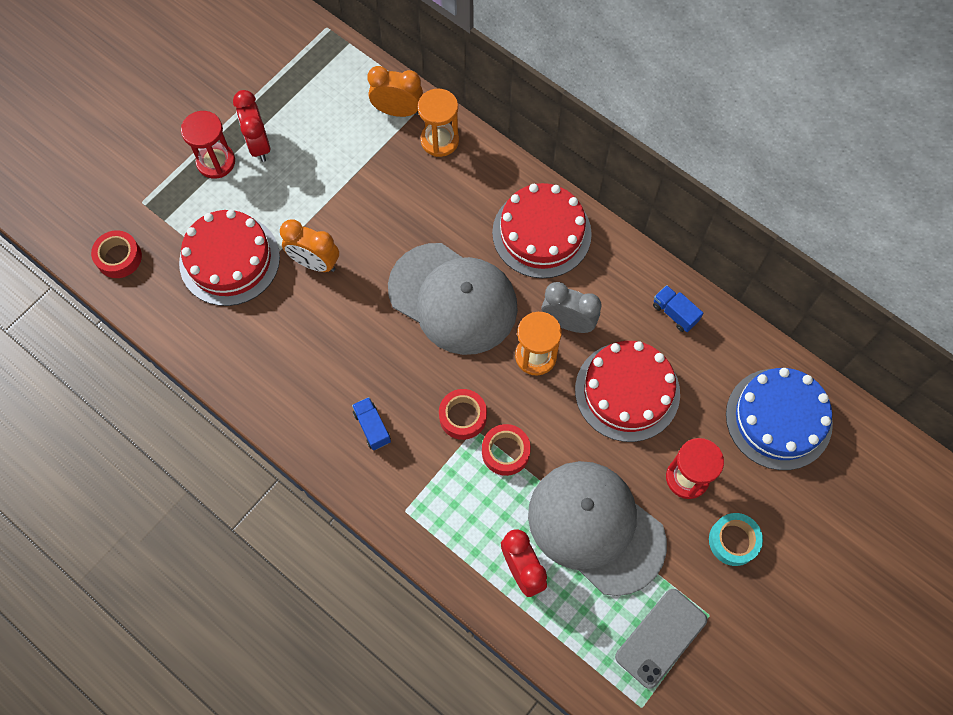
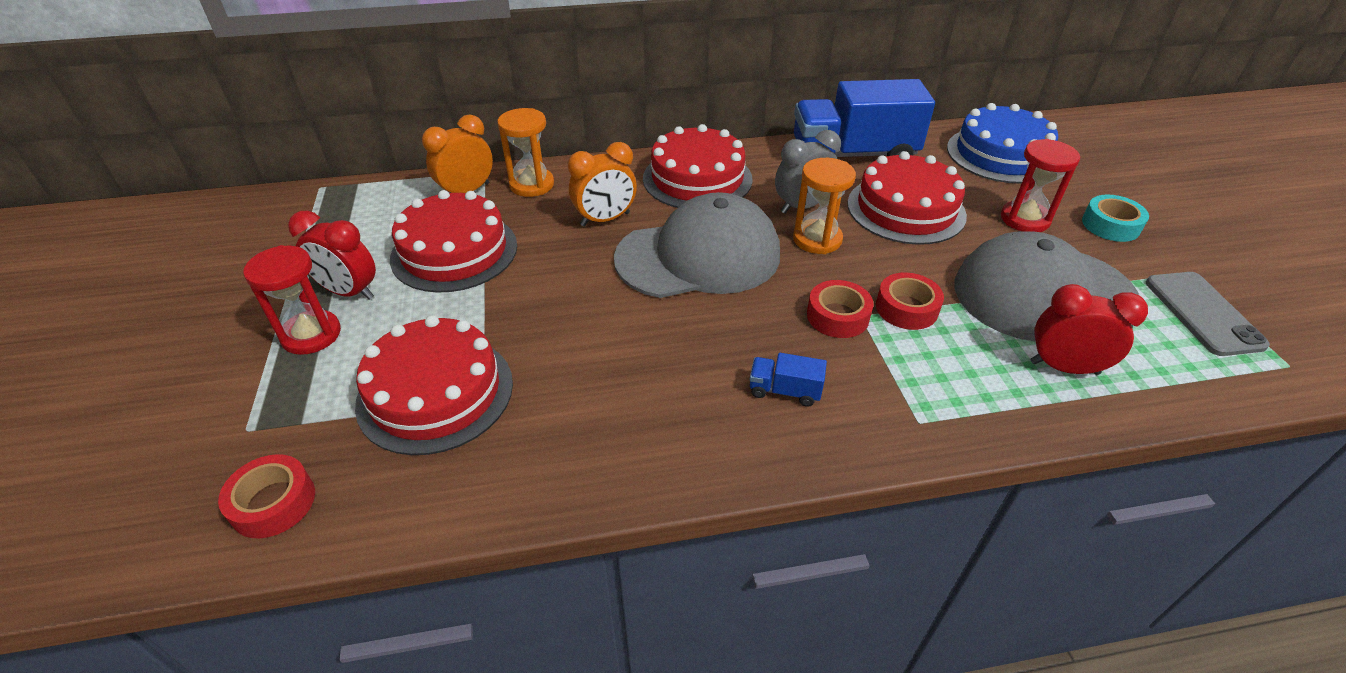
camera: 50 degrees left, 25 degrees down
orange clock [280,219,339,272] -> orange clock moved to [568,142,637,226]
blue truck [653,285,703,332] -> blue truck [794,79,935,157], size x2.48
none -> red cake [390,190,517,293]

